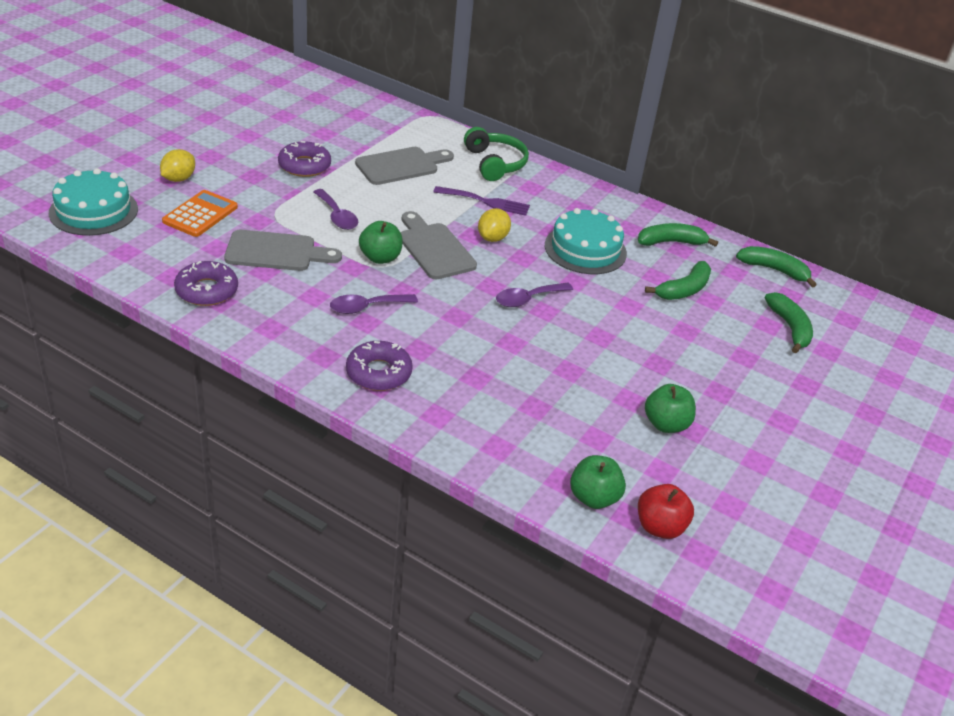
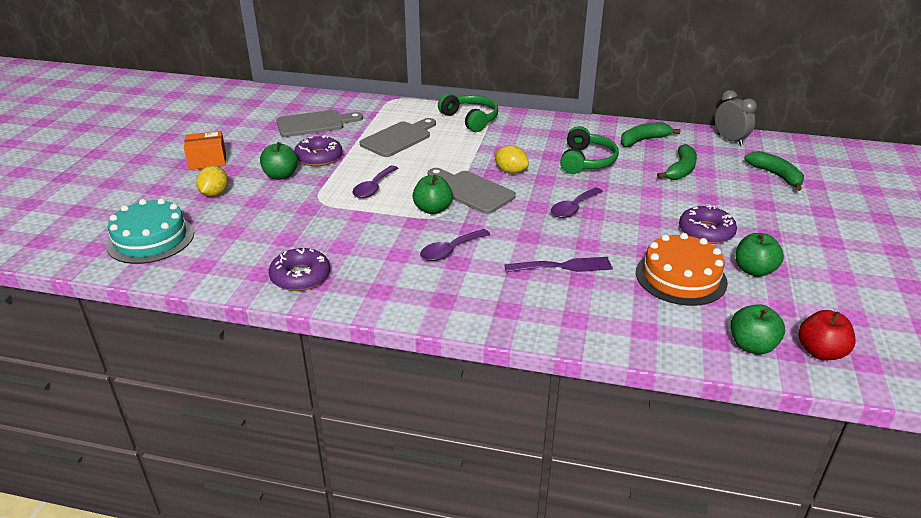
camera: 15 degrees left, 5 degrees down
orange calculator [162,190,238,237] -> none
grey cutting board [224,230,342,271] -> grey cutting board moved to [277,110,363,137]
purple spoon [313,189,358,230] -> purple spoon turned 75 degrees clockwise [352,166,399,198]
purple donut [346,341,413,391] -> purple donut moved to [679,205,737,244]
purple fork [433,186,530,216] -> purple fork moved to [504,257,613,272]
yellow lemon [478,208,511,242] -> yellow lemon turned 60 degrees counterclockwise [494,145,529,174]
turquoise cake [545,208,627,274] -> green headphones [560,126,619,174]
green banana [736,246,817,287] -> grey clock [715,90,757,146]
none -> orange box [184,131,226,170]
none -> green apple [260,142,298,180]
none -> orange cake [636,233,728,306]

